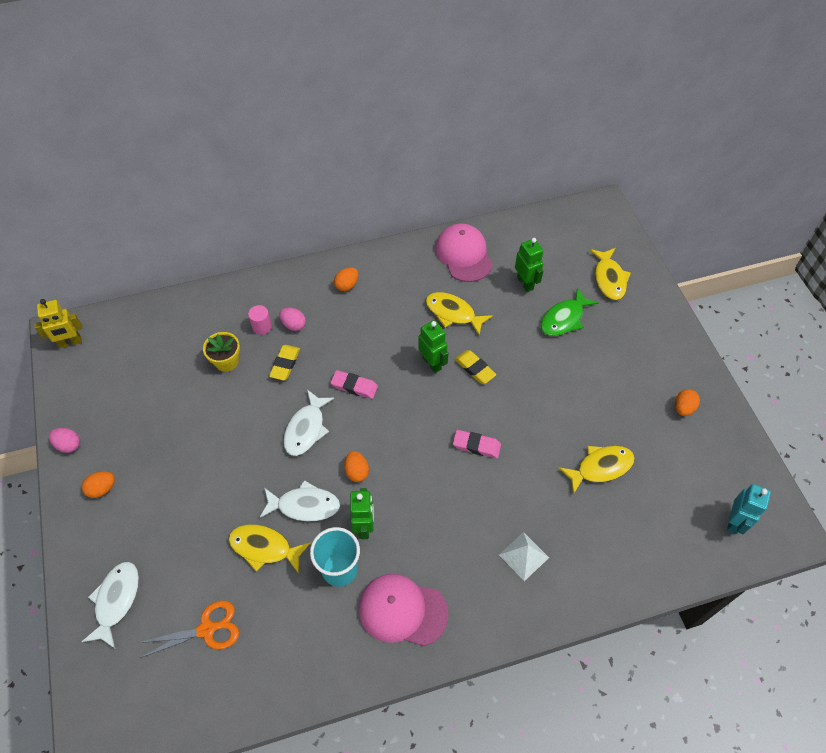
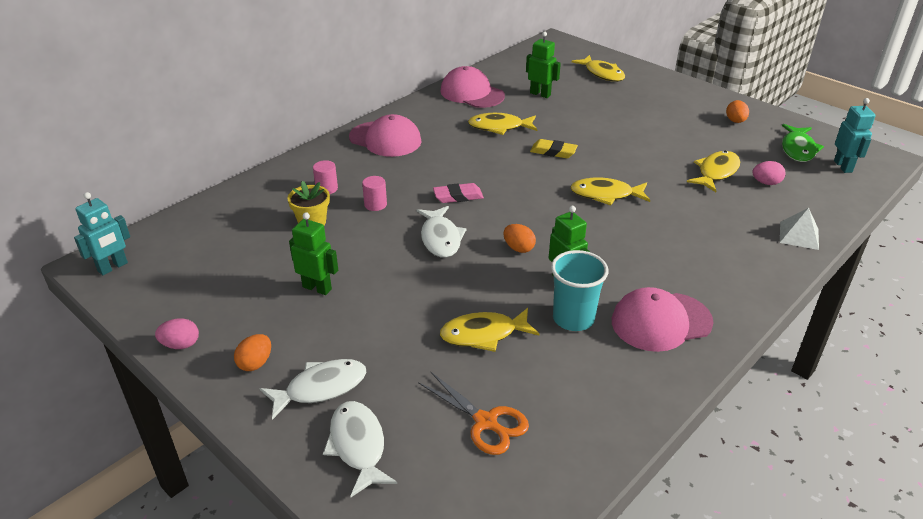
camera: 30 degrees left, 20 degrees down
yellow robot [34,299,83,348] -> turquoise robot [74,192,130,275]
orange scissors [138,601,239,658] -> orange scissors turned 90 degrees clockwise [418,371,529,455]
white fish [260,480,340,521] -> white fish moved to [260,359,366,420]
yellow eraser [269,345,300,380] -> pink cylinder [362,176,387,211]
pink egg [279,308,306,331] -> pink egg moved to [752,161,785,185]
orange egg [334,267,358,291] -> pink cap [349,114,422,157]
green robot [418,320,448,373] -> green robot moved to [289,212,338,295]
pink eraser [453,430,501,458] -> yellow fish [570,178,650,206]
white pyramid [499,532,549,581] -> white pyramid moved to [780,208,819,250]
green fish [540,287,598,336] -> green fish moved to [782,124,824,162]

